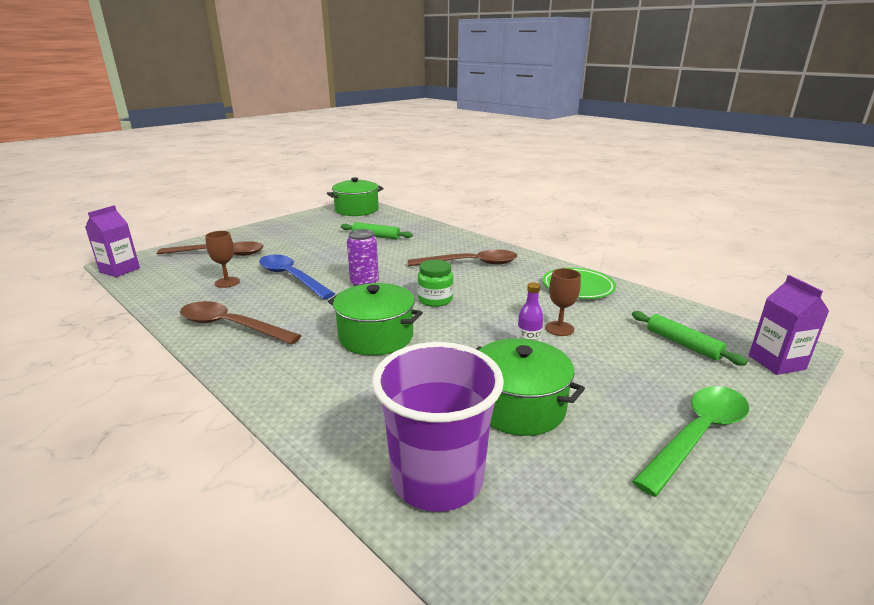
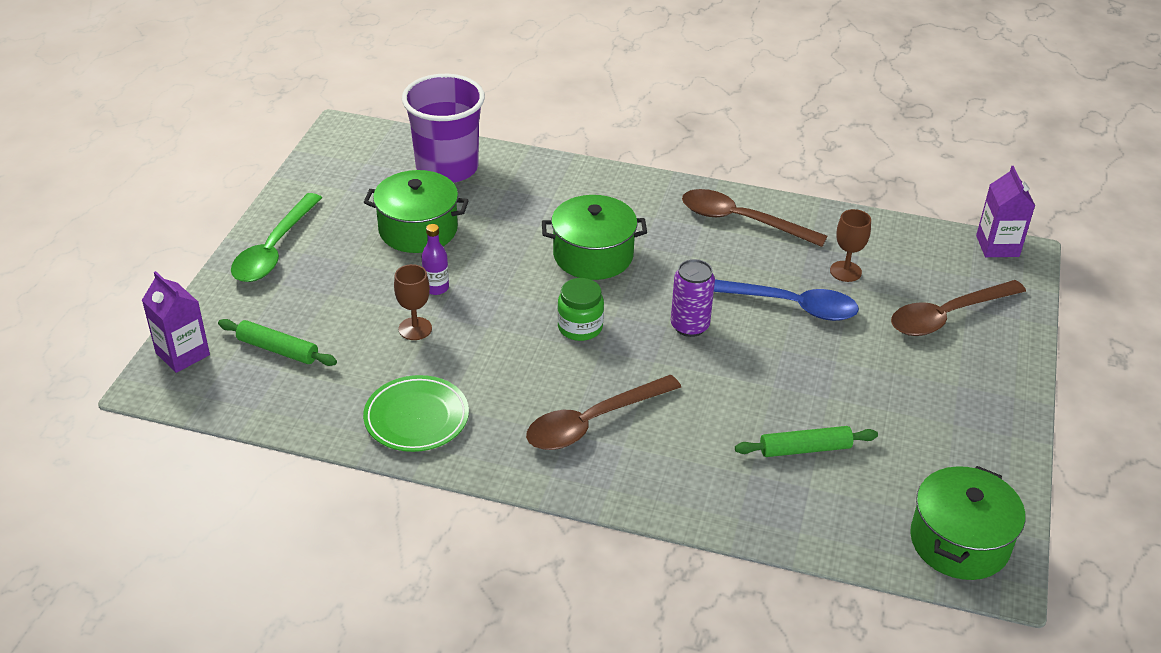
camera: 150 degrees right, 15 degrees up
brown spoon [180,301,302,345] -> brown spoon turned 150 degrees counterclockwise [682,189,828,247]

